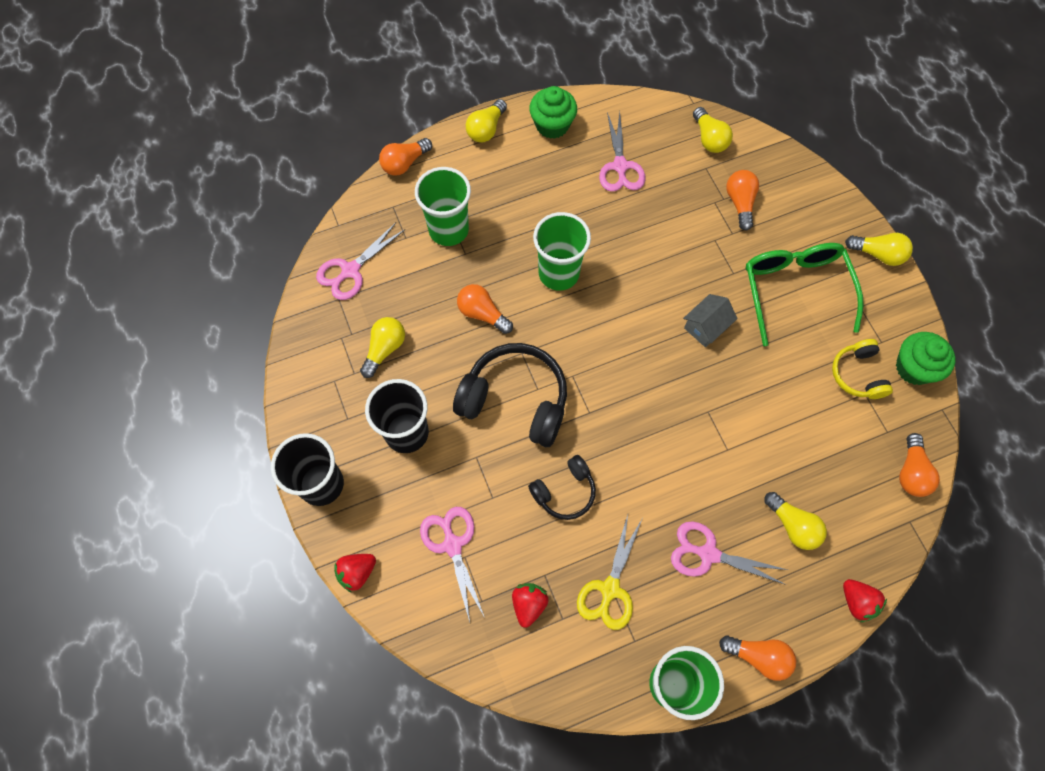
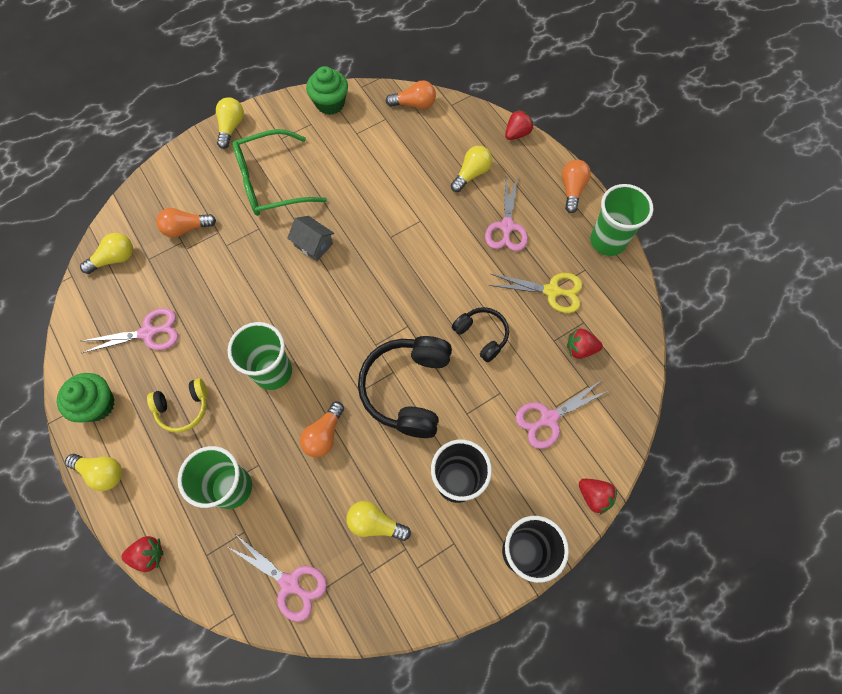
camera: 100 degrees left, 0 degrees up
orange light bulb [379,138,432,176] -> red strawberry [121,536,164,572]
yellow headphones [832,339,893,399] -> yellow headphones moved to [147,378,208,433]

